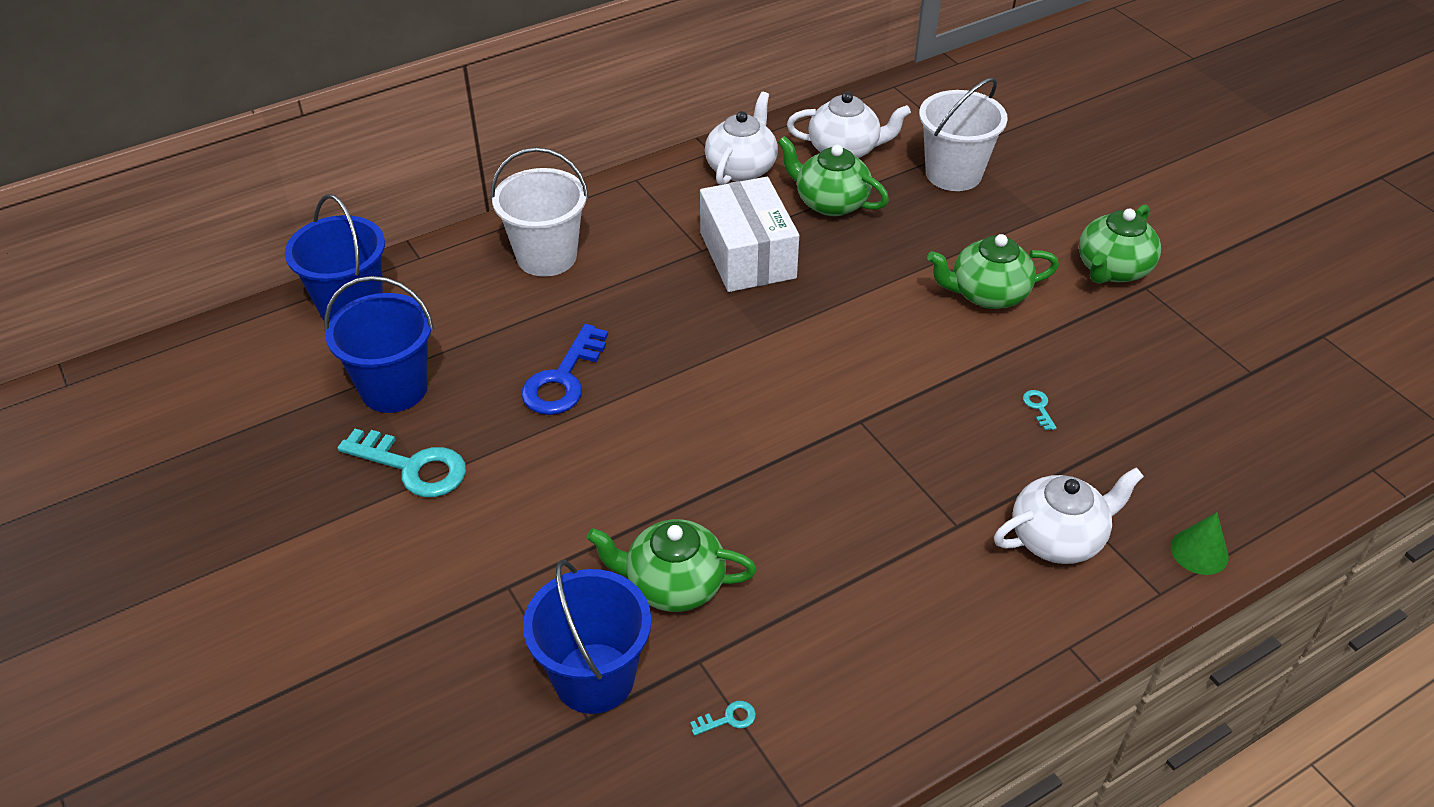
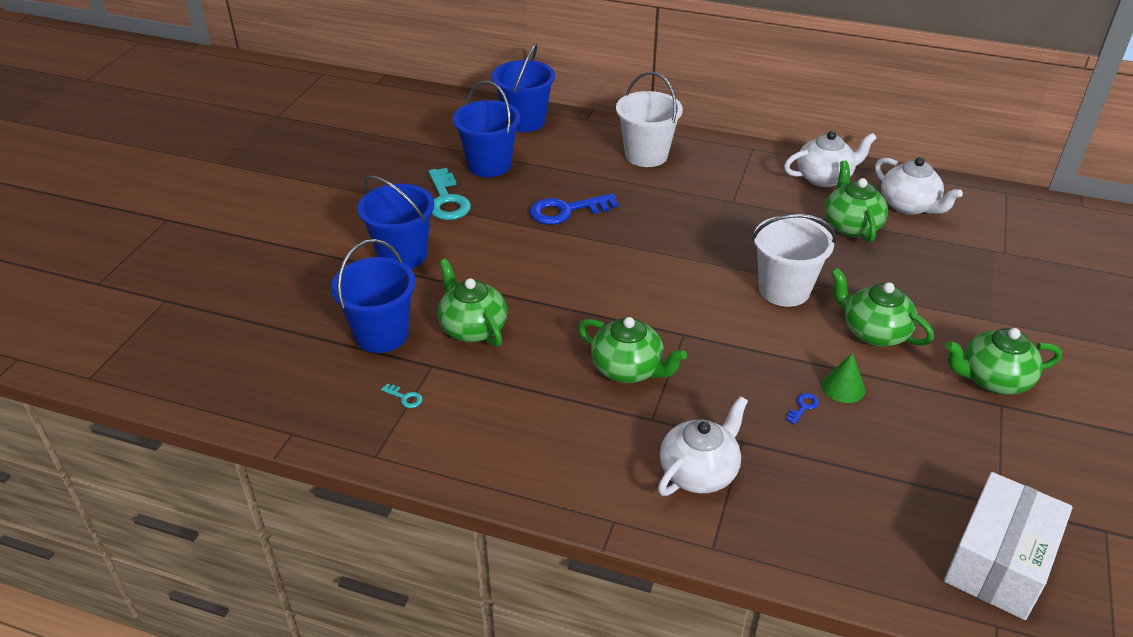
camera: 50 degrees right, 5 degrees down
white box [700,177,799,292] -> white box moved to [944,472,1073,620]
white bucket [919,78,1008,191] -> white bucket moved to [752,214,836,307]
white teapot [994,467,1144,564] -> white teapot turned 75 degrees counterclockwise [658,396,748,496]
turquoise key [1023,390,1057,431] -> blue key [786,393,819,424]
green cone [1171,512,1229,575] -> green cone moved to [822,353,865,403]
none -> blue bucket [357,176,434,269]
none -> green teapot [578,317,687,383]

